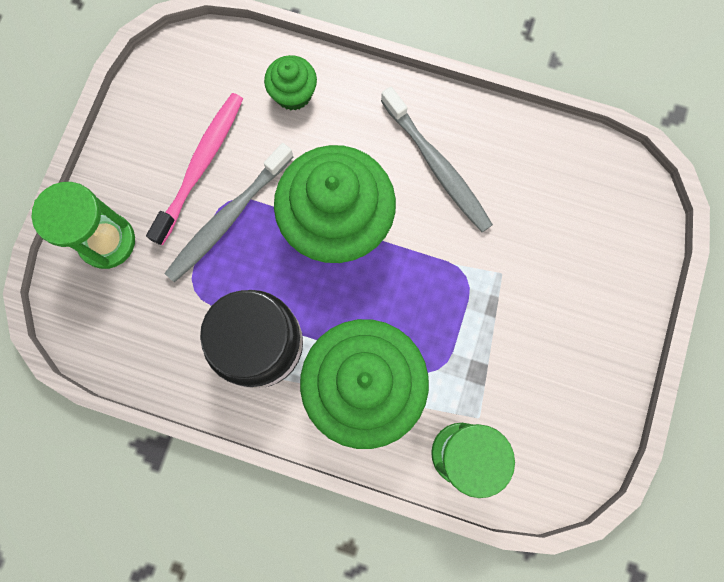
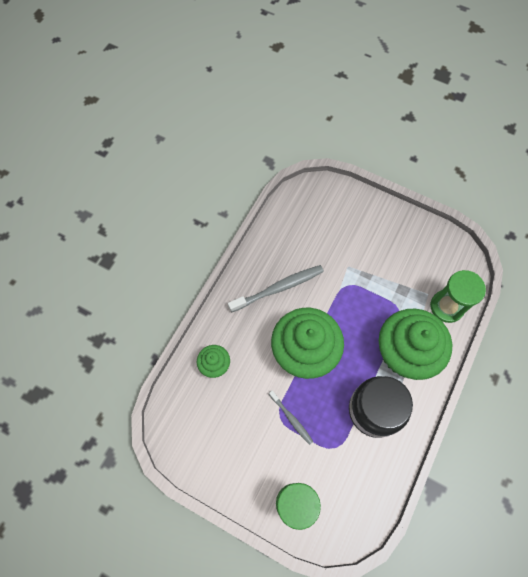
camera: 80 degrees left, 10 degrees down
pink toothbrush [146,93,243,245] -> none
grey toothbrush [164,143,293,283] -> grey toothbrush [269,391,313,445], size x0.57

